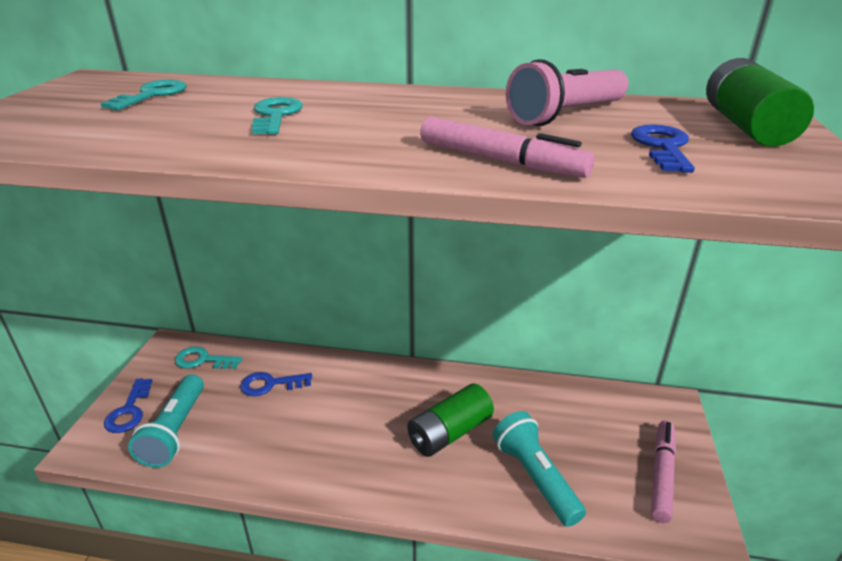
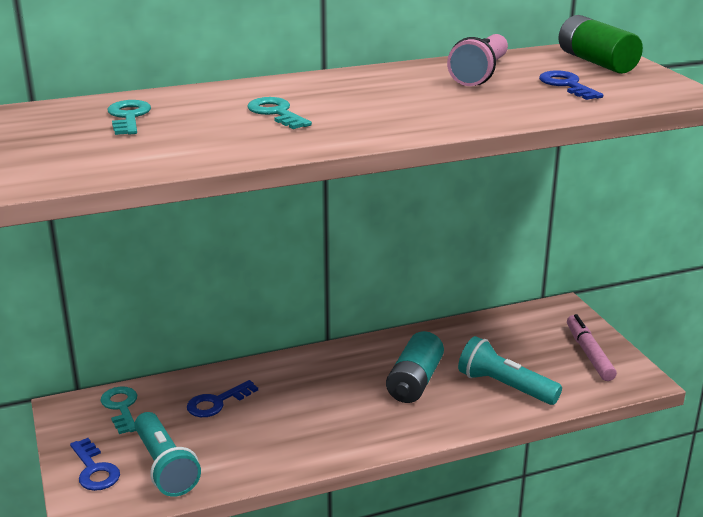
camera: 30 degrees left, 5 degrees down
turquoise key [175,346,242,369] -> turquoise key turned 90 degrees clockwise [100,386,137,434]
green battery [407,383,494,457] -> turquoise battery [386,331,444,403]
pink marker [420,117,594,178] -> none

